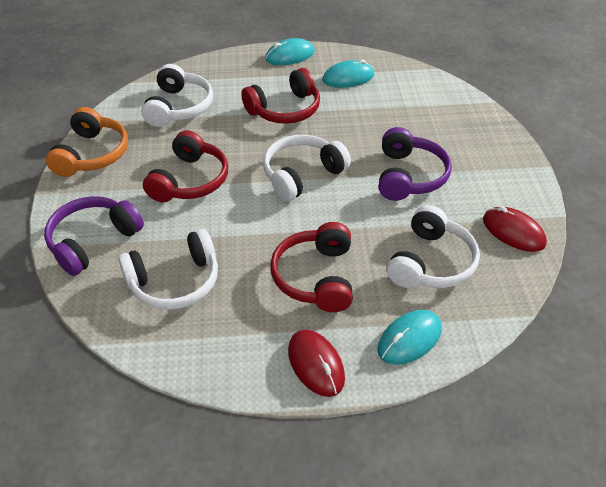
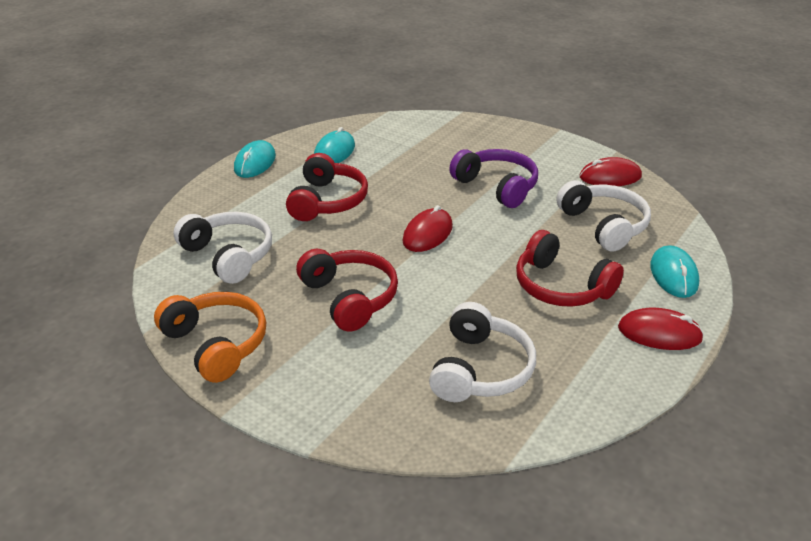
camera: 50 degrees left, 10 degrees down
purple headphones [44,196,144,276] -> none
white headphones [263,135,351,201] -> red mouse [402,205,453,252]

